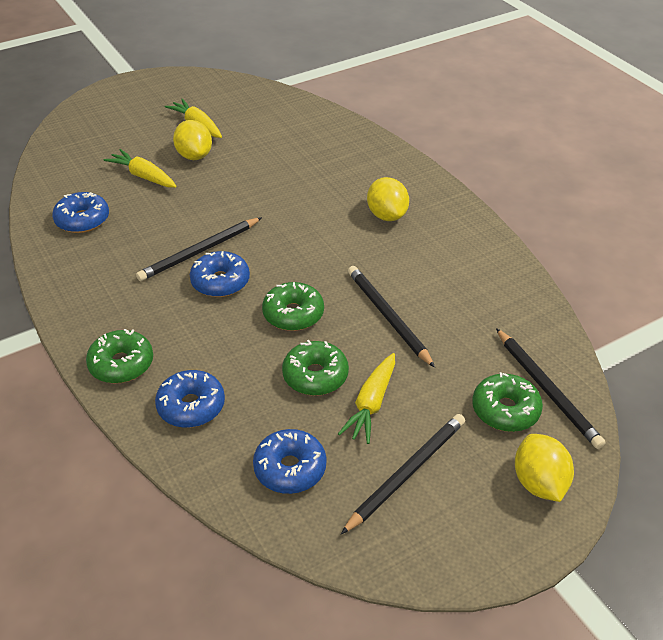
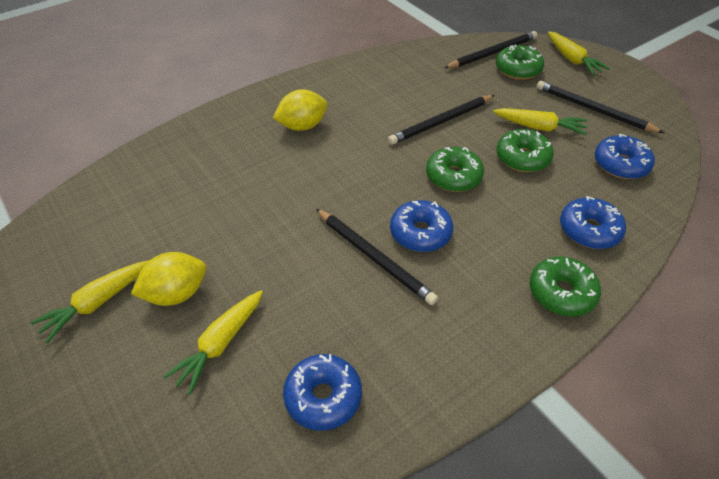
camera: 95 degrees left, 5 degrees up
yellow lemon [515,434,574,502] -> yellow carrot [548,31,610,75]

